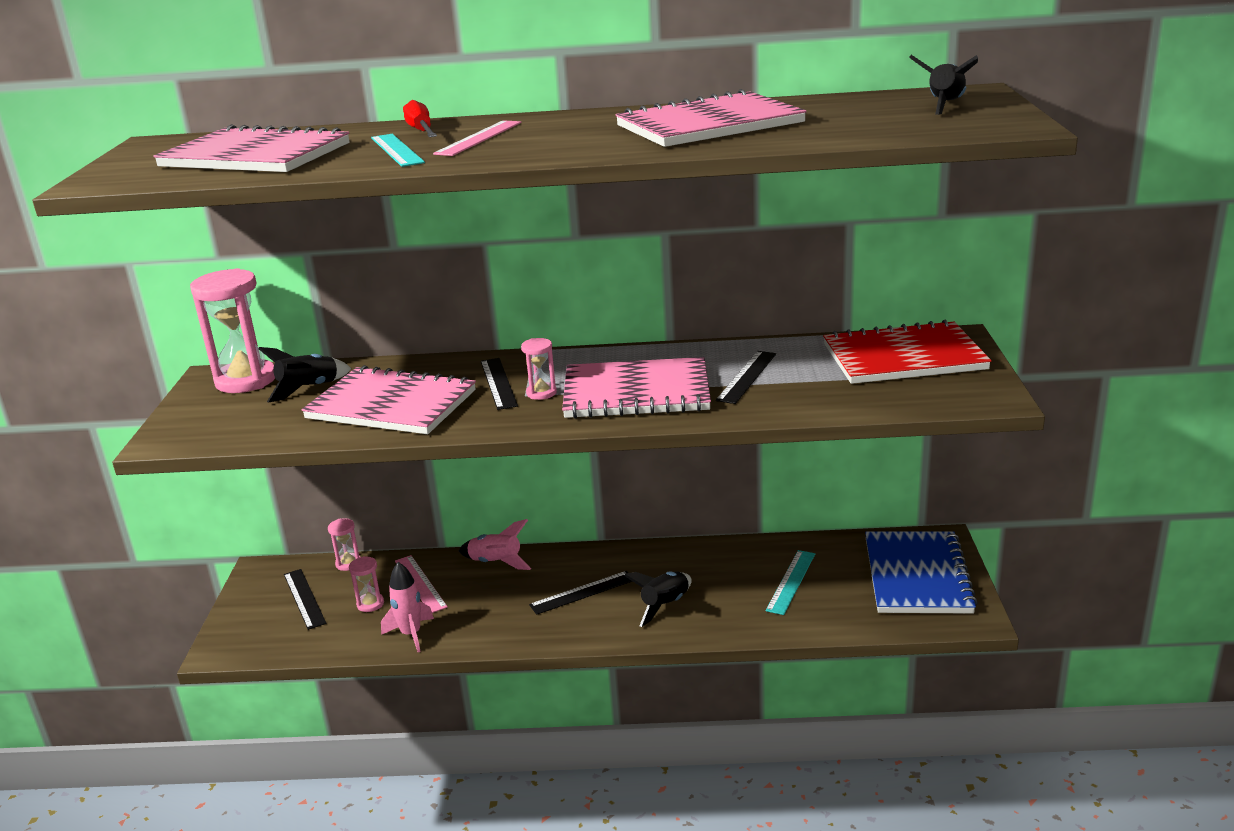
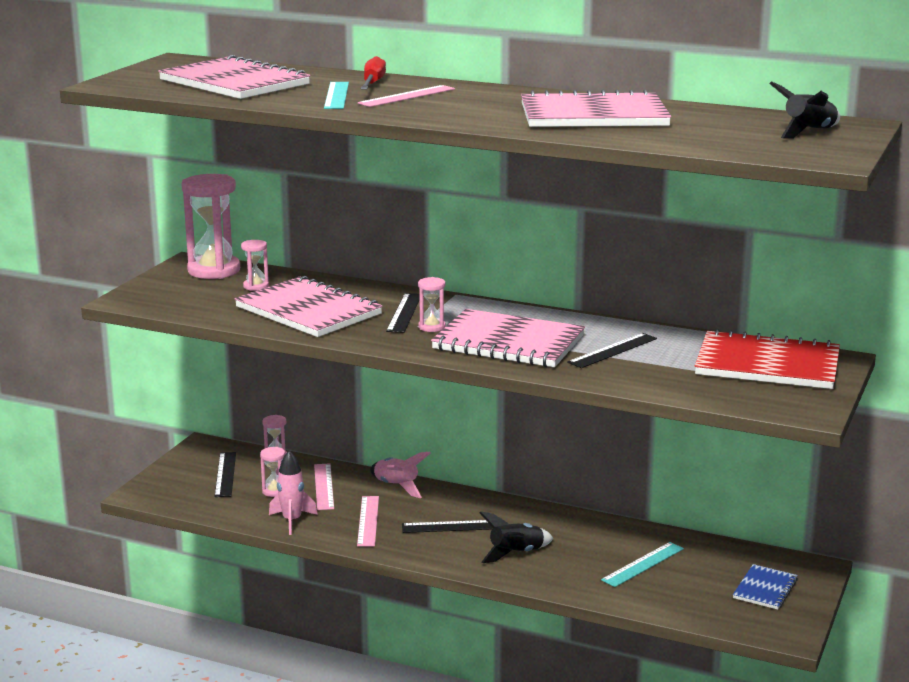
camera: 20 degrees right, 5 degrees down
black rocket [258,347,351,403] -> pink hourglass [241,240,269,291]
blue notebook [865,531,978,614] -> blue notebook [733,564,798,610], size x0.51
none -> pink ruler [357,496,379,547]

